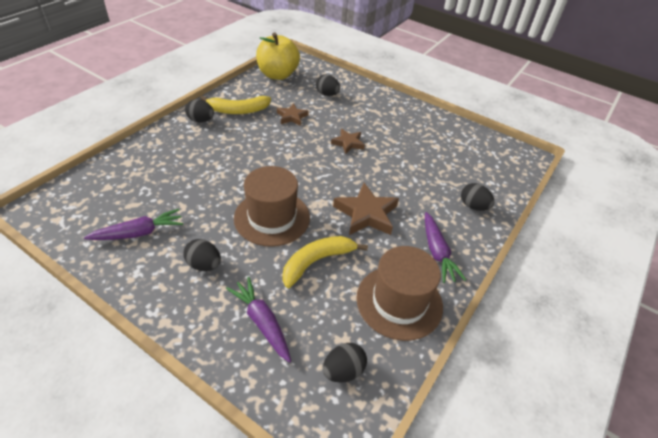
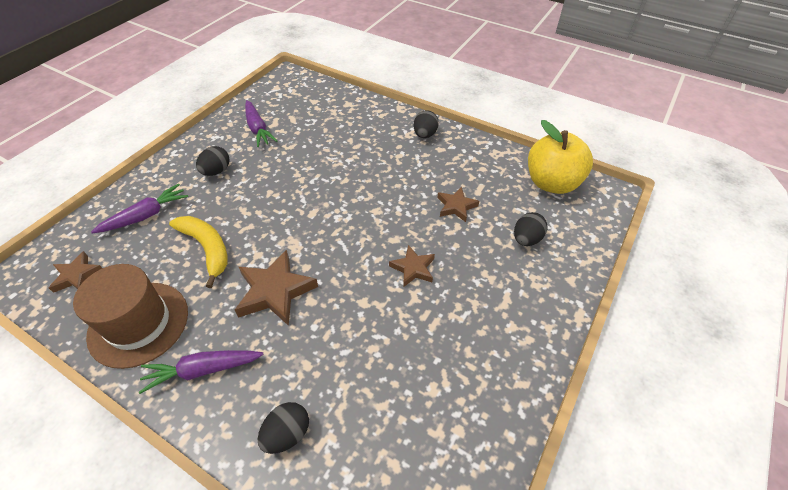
camera: 90 degrees right, 5 degrees up
yellow banana [200,96,271,114] -> none
brown hat [234,166,310,247] -> none
black egg [323,343,367,383] -> brown star [49,251,102,293]

